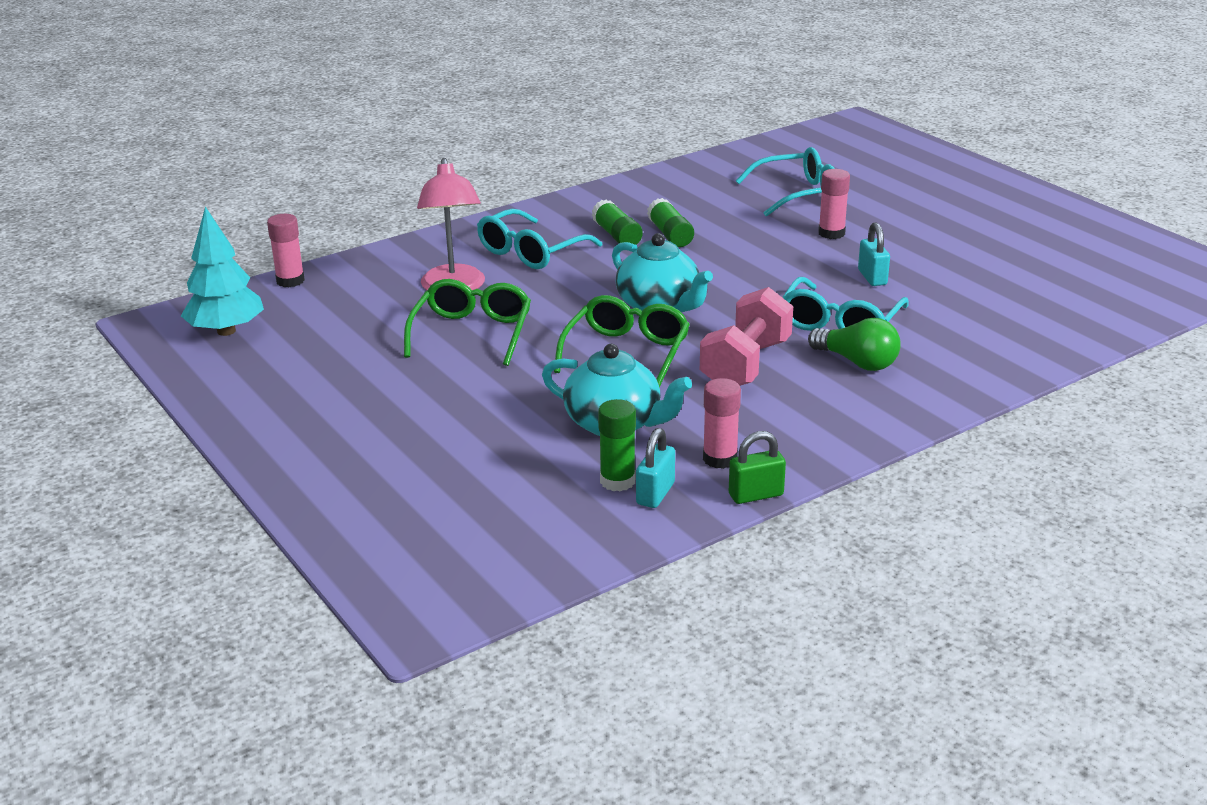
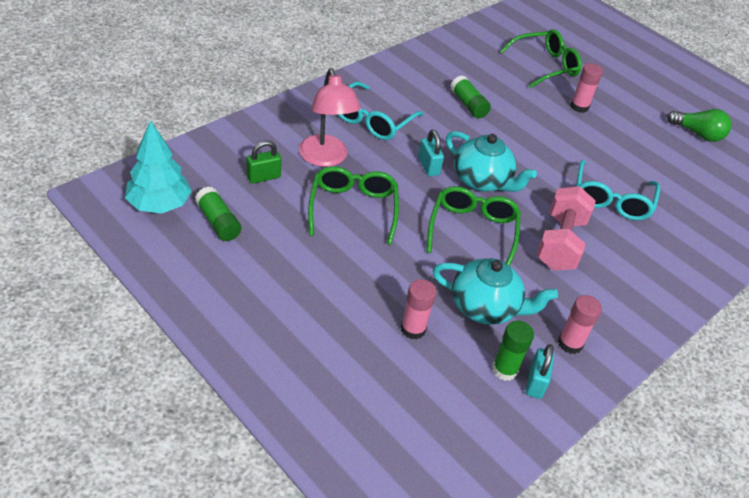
camera: 15 degrees left, 15 degrees up
pink glue stick [267,214,305,287] -> pink glue stick moved to [401,279,436,340]
green glue stick [592,199,643,245] -> green glue stick moved to [195,187,241,241]
green padlock [729,431,786,504] -> green padlock moved to [247,141,282,184]
turquoise glasses [736,147,835,217] -> green glasses [500,29,582,88]
green light bulb [808,318,901,371] -> green light bulb moved to [667,109,732,142]
turquoise padlock [858,222,890,286] -> turquoise padlock moved to [418,130,444,177]

